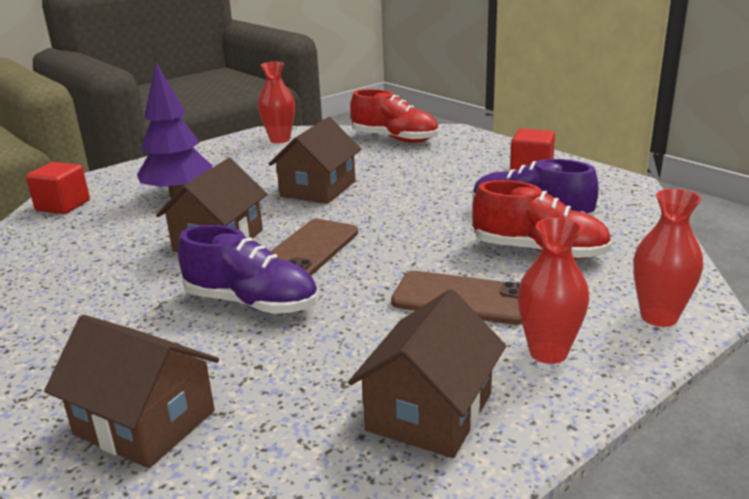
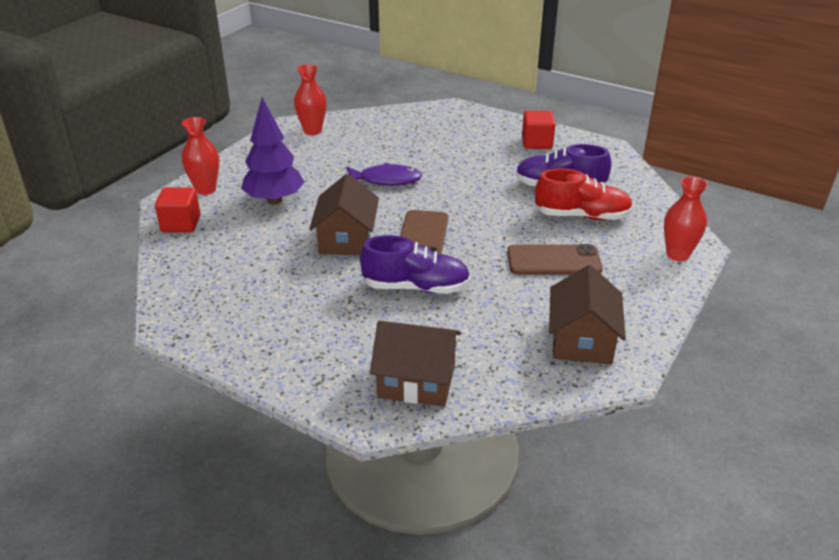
camera: 20 degrees left, 10 degrees up
brown house [268,117,361,204] -> purple fish [346,163,422,186]
red shoe [350,89,439,143] -> none
red vase [517,217,589,364] -> red vase moved to [182,117,219,195]

